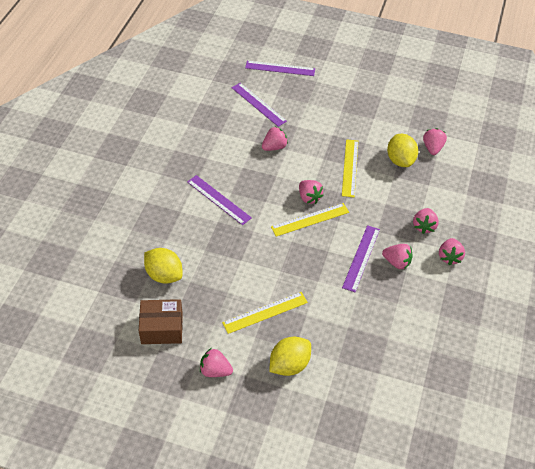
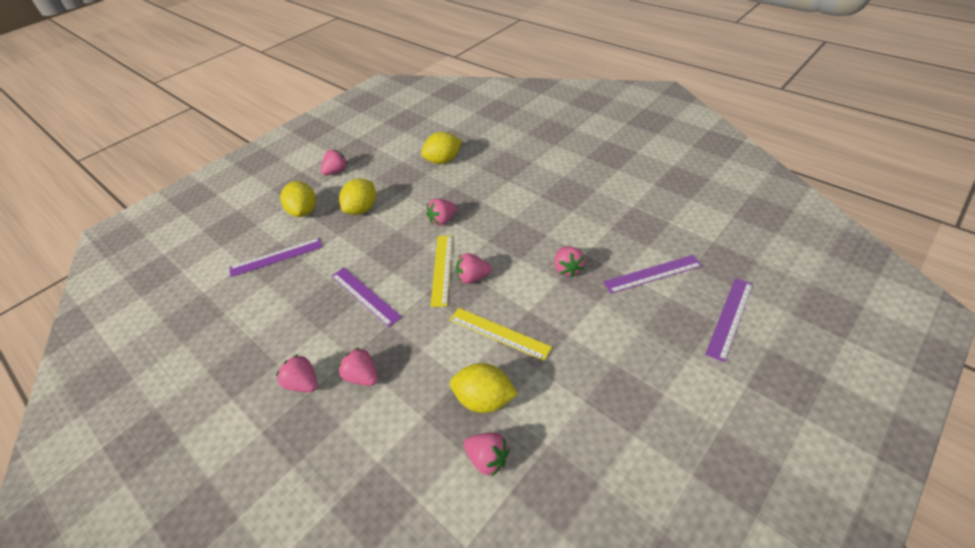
camera: 120 degrees right, 5 degrees down
brown box [139,299,183,344] -> none
purple ruler [187,175,252,225] -> purple ruler moved to [229,238,322,277]
yellow ruler [222,292,308,334] -> yellow lemon [339,178,376,215]
pink strawberry [382,244,413,269] -> pink strawberry moved to [426,199,457,226]

